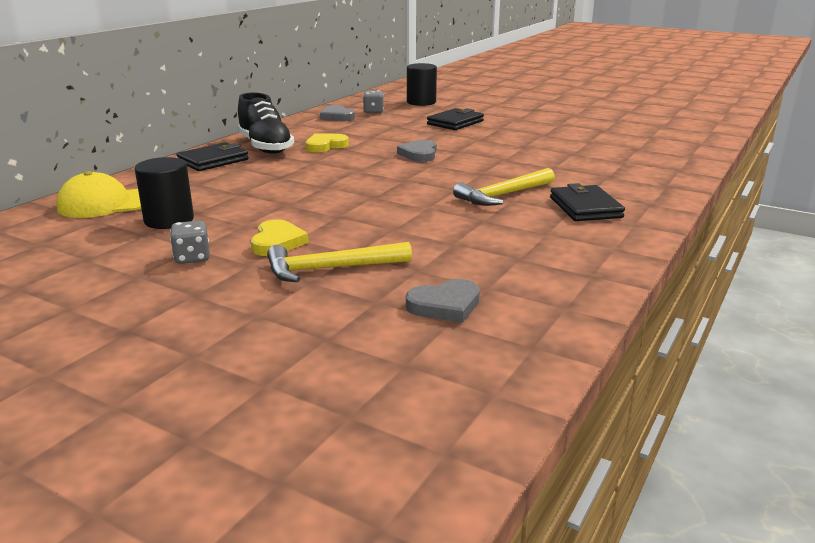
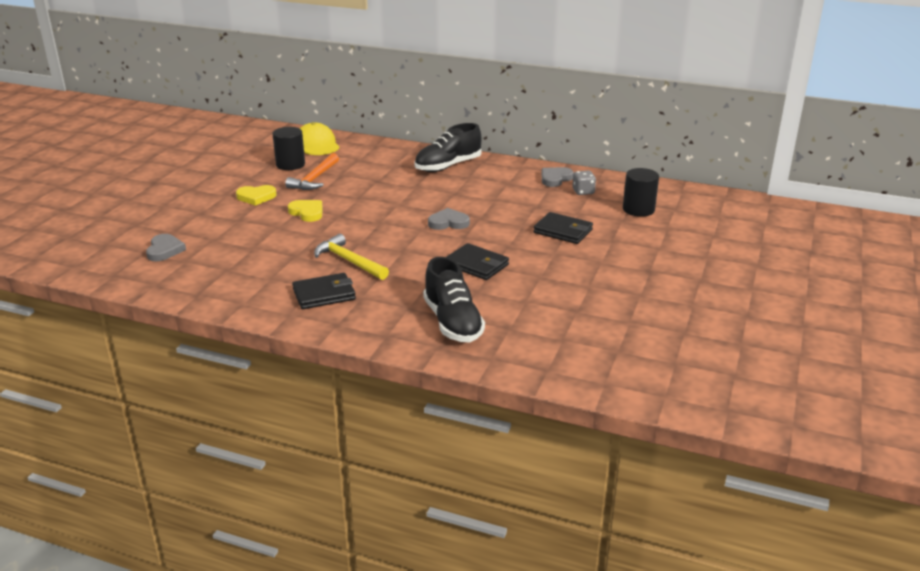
camera: 80 degrees right, 5 degrees up
grey dice [170,220,210,264] -> none
black wallet [176,142,249,171] -> black wallet moved to [447,243,509,280]
yellow hammer [267,242,412,282] -> none
yellow heart [306,133,349,152] -> yellow heart moved to [288,200,322,222]
grey heart [406,279,480,323] -> grey heart turned 150 degrees counterclockwise [146,234,186,261]
none -> orange hammer [285,153,339,190]
none -> black shoe [423,257,485,342]

